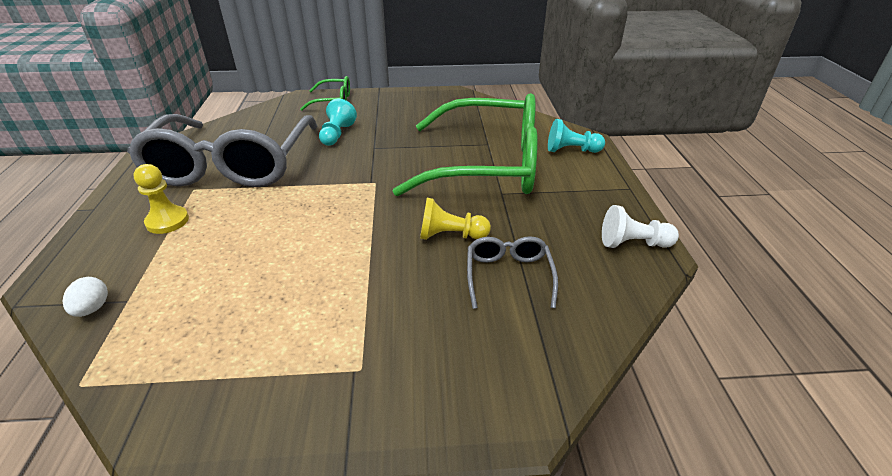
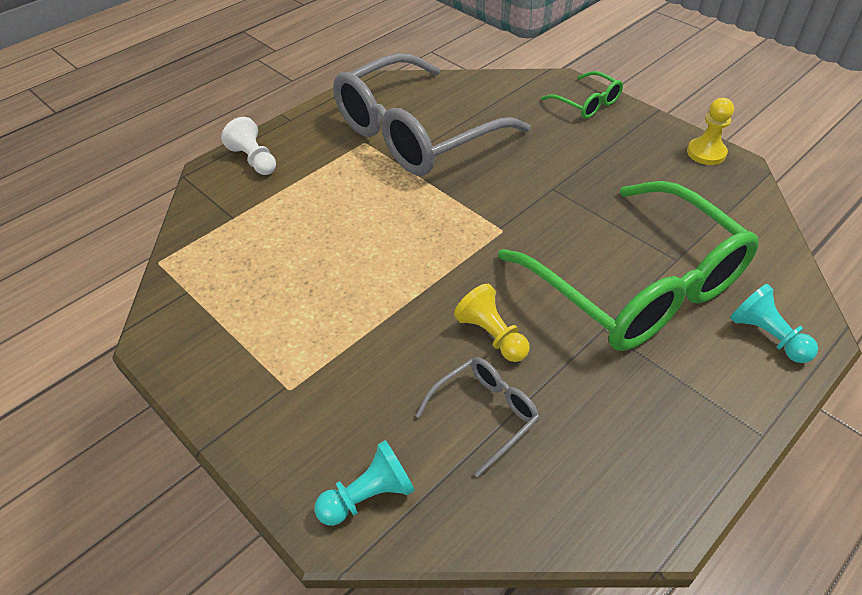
camera: 50 degrees right, 10 degrees up
white egg [63,277,108,317] -> none
yellow pawn [134,164,189,234] -> yellow pawn moved to [687,98,734,165]
turquoise pawn [319,99,357,146] -> turquoise pawn moved to [315,440,415,526]
white pawn [602,205,679,248] -> white pawn moved to [221,117,276,175]

